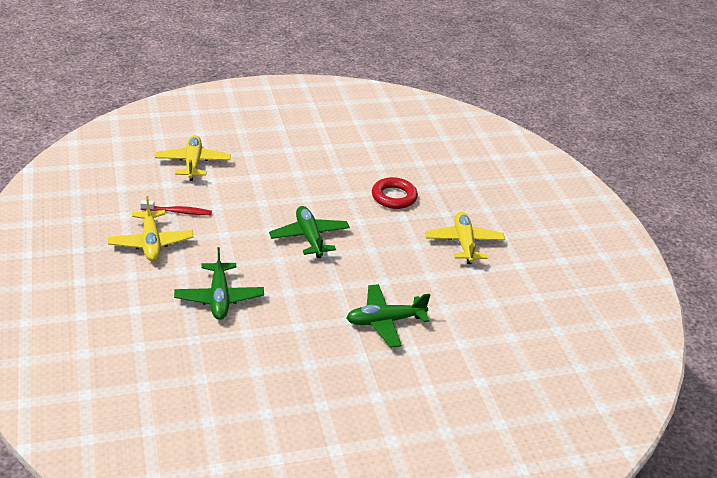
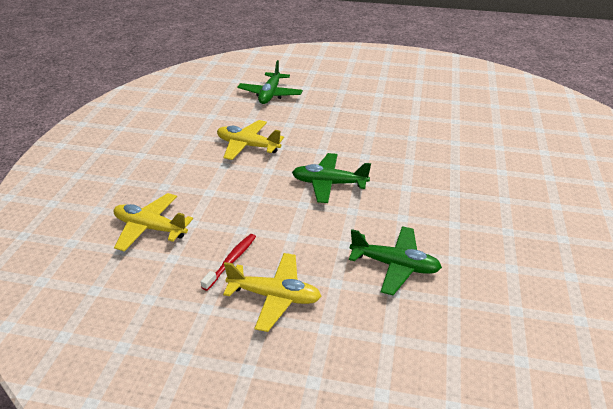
camera: 60 degrees left, 0 degrees up
green plane [346,284,430,348] -> green plane moved to [237,60,303,104]
red ring [372,177,418,209] -> none
yellow plane [425,212,505,264] -> yellow plane moved to [217,120,284,160]

